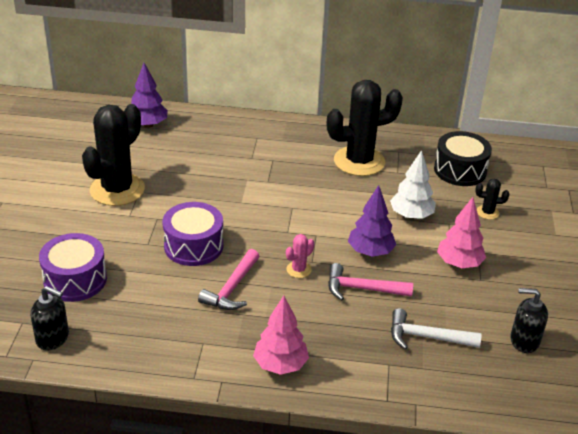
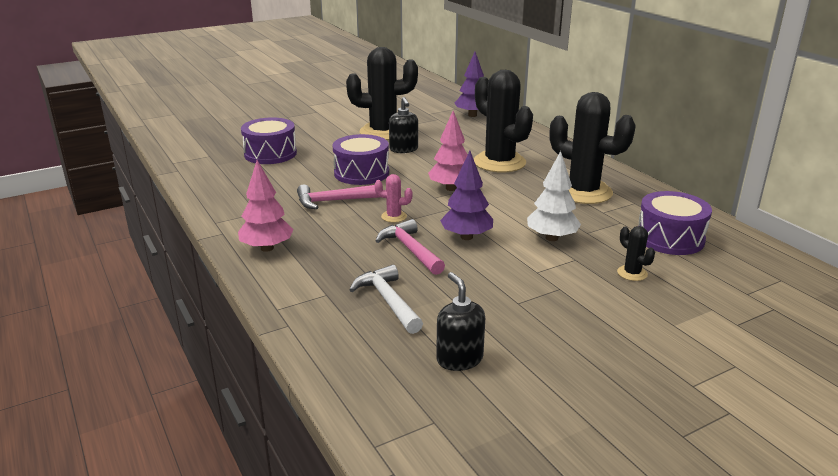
camera: 55 degrees right, 10 degrees down
black soap dispenser [30,286,69,350] -> black soap dispenser moved to [389,97,418,153]
black drum [434,131,492,186] -> purple drum [639,191,712,255]
pink tree [437,197,486,268] -> pink tree moved to [428,111,468,191]
none -> black cactus [474,70,533,173]

